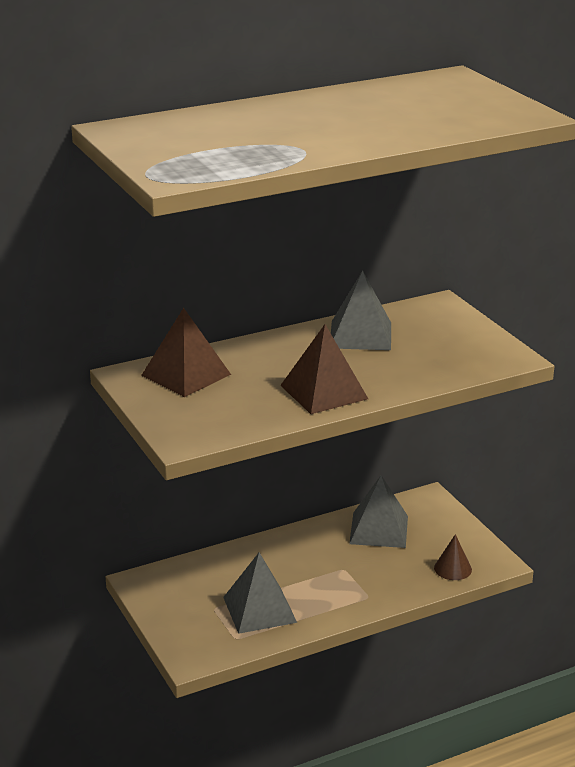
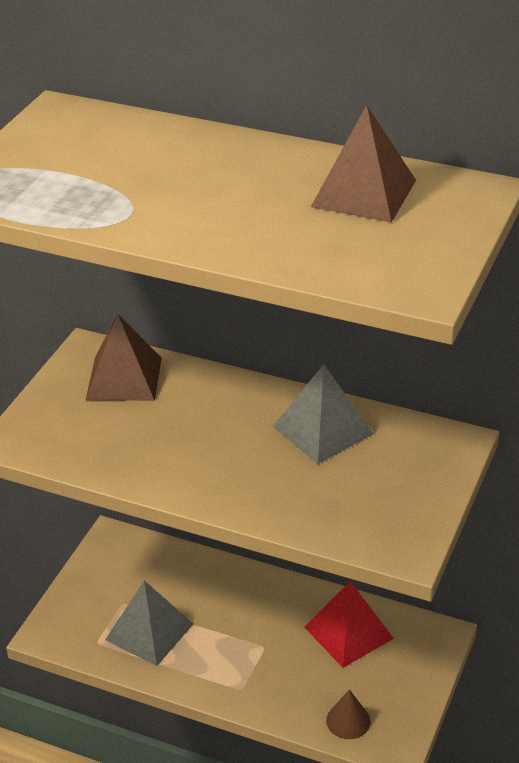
camera: 50 degrees right, 10 degrees up
brown pyramid [280,324,368,414] -> brown pyramid moved to [311,105,416,223]
grey pyramid [349,475,408,548] -> red pyramid [305,581,394,668]

